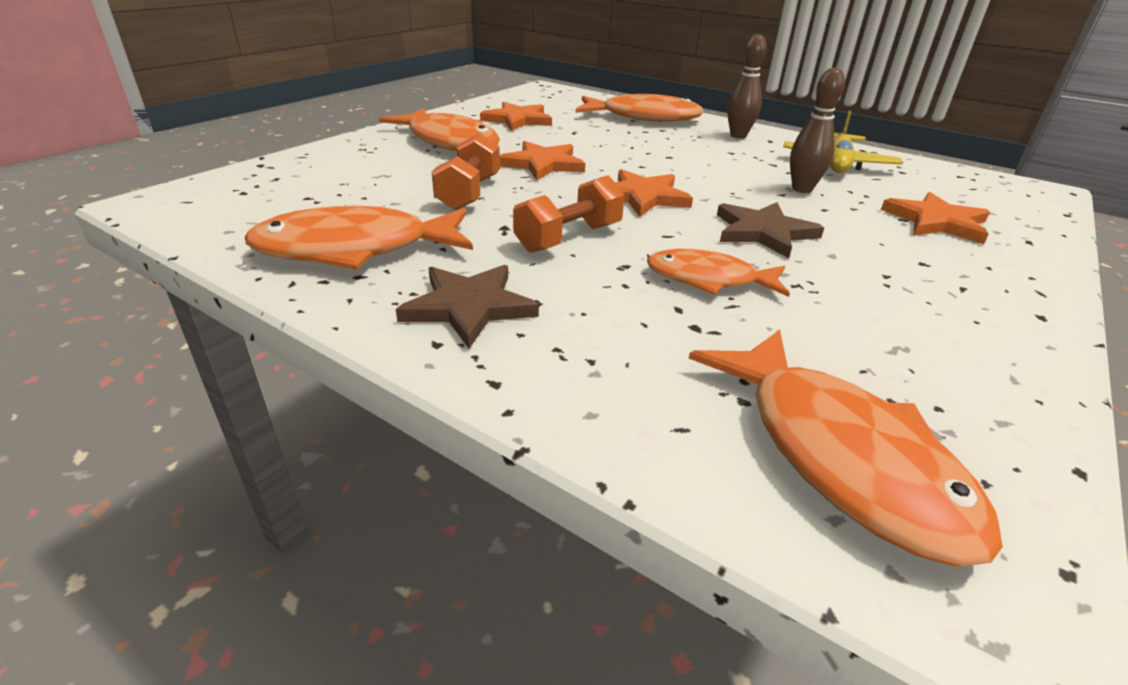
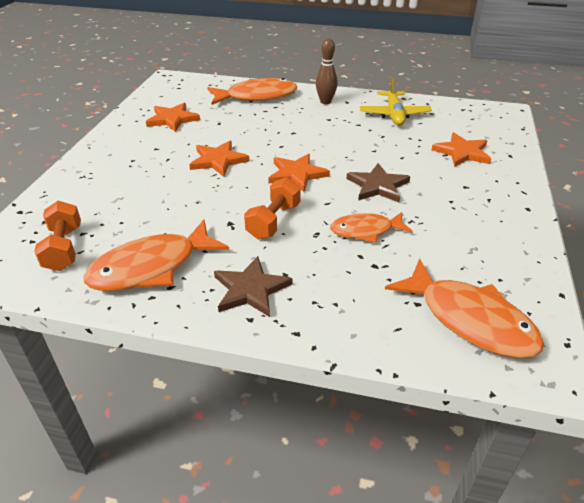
camera: 20 degrees left, 5 degrees up
orange fish [379,108,500,151] -> none
orange dumbbell [432,133,500,210] -> orange dumbbell moved to [34,201,81,271]
brown bowling pin [790,67,845,193] -> none

